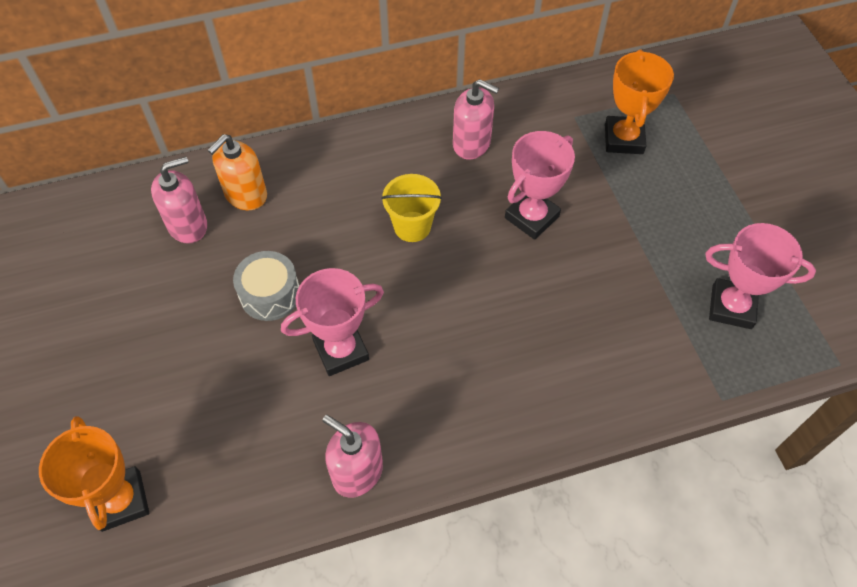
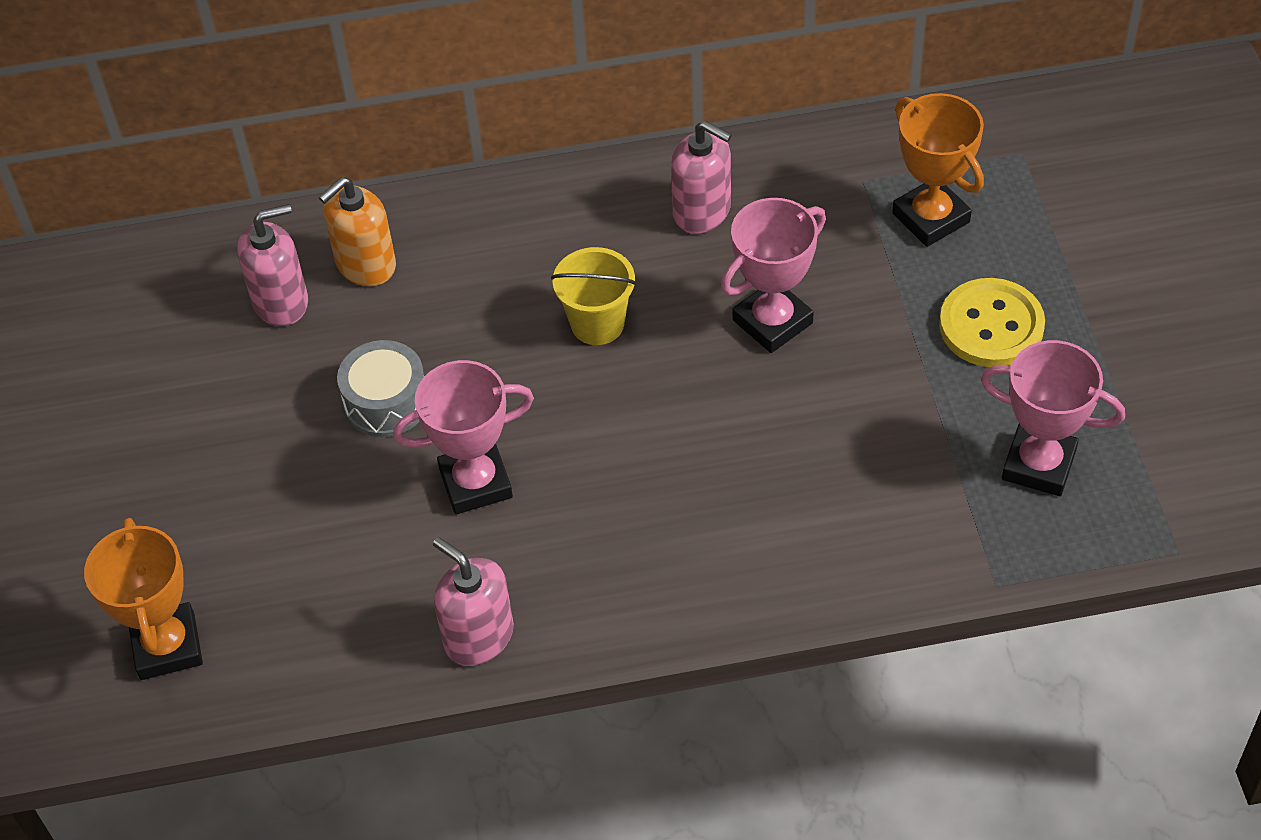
camera: 10 degrees right, 5 degrees down
orange trophy [605,50,674,154] -> orange trophy turned 45 degrees counterclockwise [892,93,984,247]
none -> yellow button [939,278,1045,367]

